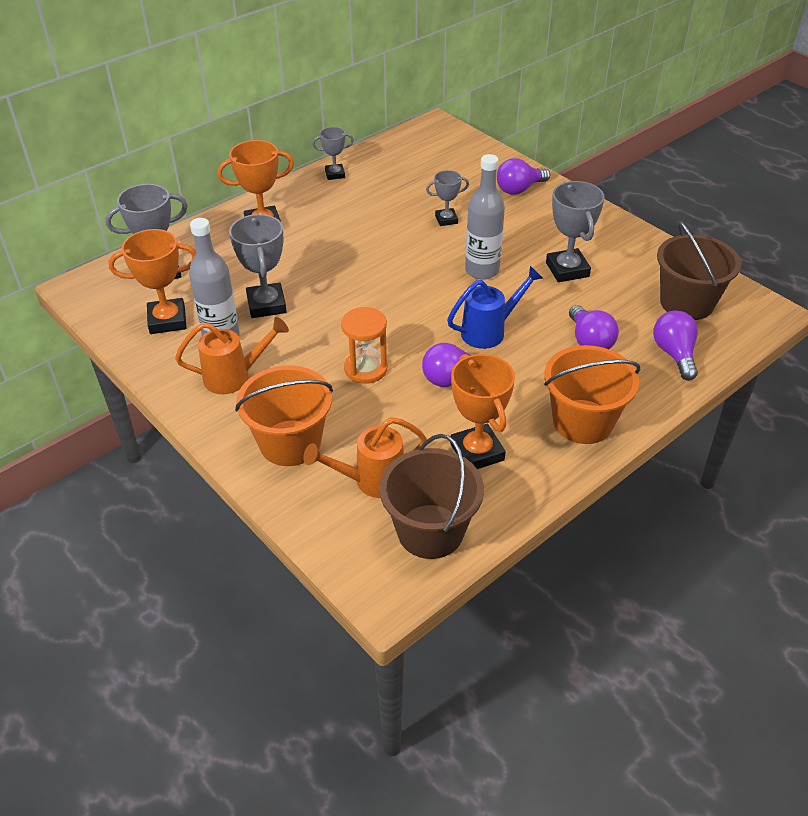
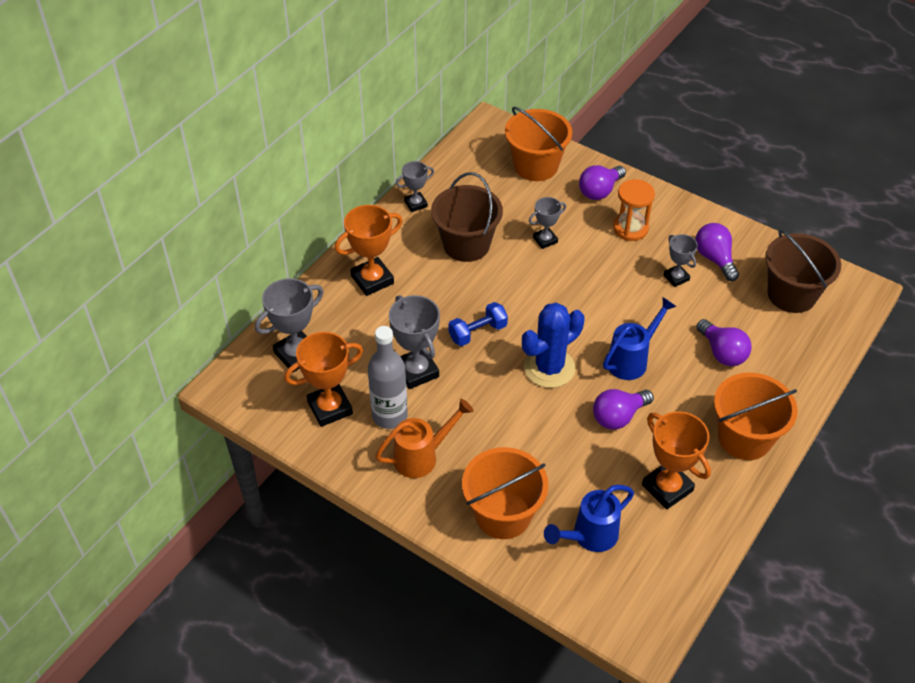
camera: 15 degrees left, 5 degrees up
orange watering can [303,417,427,498] -> blue watering can [544,485,634,552]
orange hourglass [341,307,388,384] -> orange hourglass moved to [613,179,655,241]
brown bucket [379,434,484,559] -> brown bucket moved to [431,172,503,262]
grey bottle [465,154,505,279] -> none
grey trophy [546,181,605,282] -> grey trophy [664,234,698,287], size x0.59
purple light bulb [653,310,698,381] -> purple light bulb moved to [695,223,739,281]
none -> blue dumbbell [449,302,508,346]
none -> orange bucket [505,107,572,181]
none -> blue cactus [522,303,585,388]

